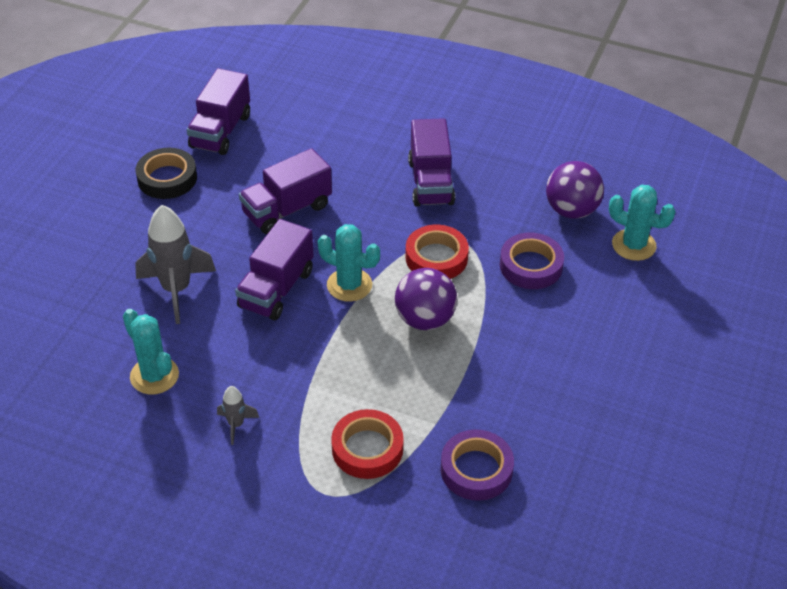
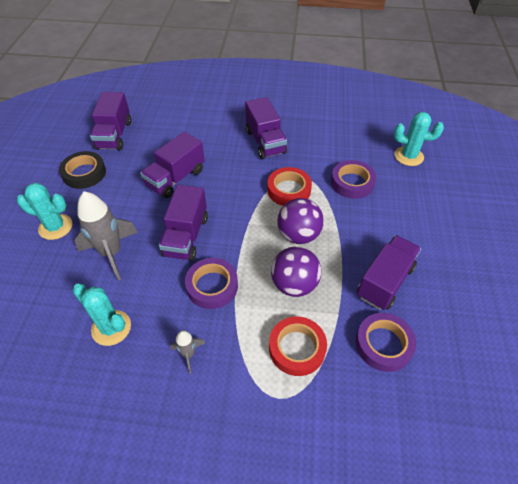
camera: 15 degrees left, 5 degrees up
turquoise cactus [317,224,380,302] -> turquoise cactus moved to [17,183,72,240]
purple ball [546,161,604,219] -> purple ball moved to [271,247,321,297]
none -> purple tape [185,258,238,309]
none -> purple truck [357,235,421,310]

